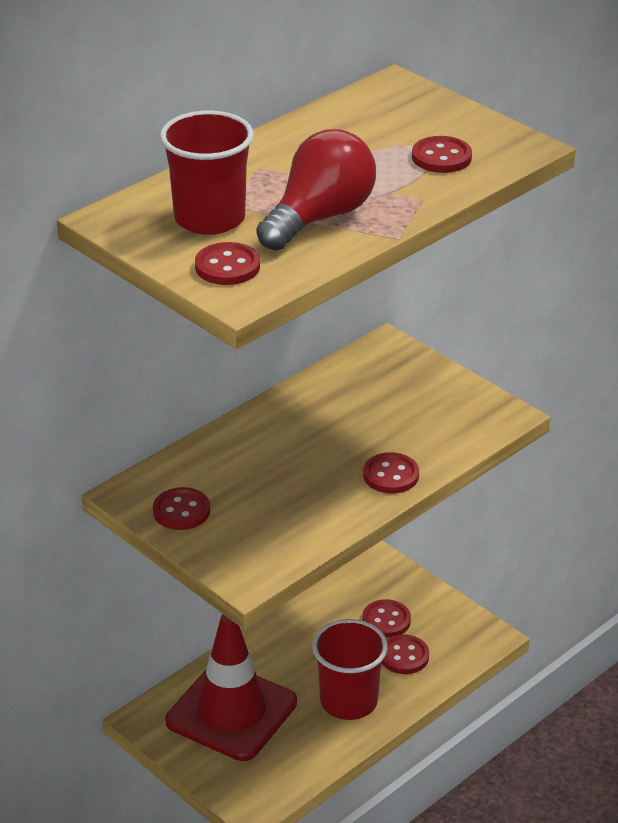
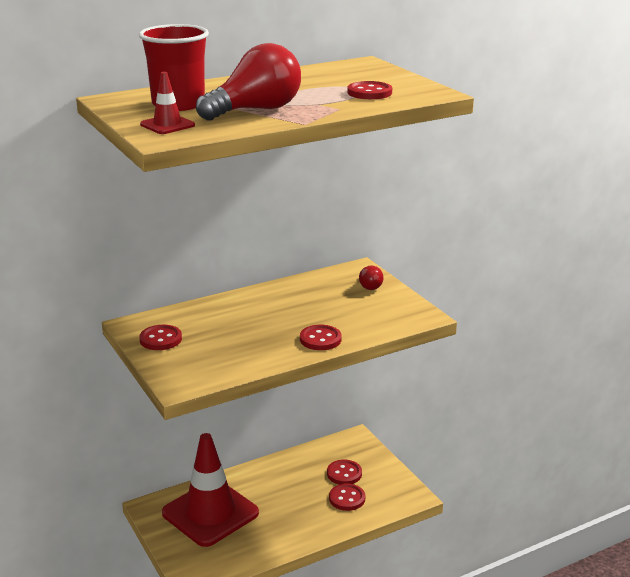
camera: 15 degrees right, 10 degrees down
red button [195,242,260,285] -> red traffic cone [140,72,195,134]
red cup [312,619,388,720] -> none
none -> red light bulb [359,266,384,290]

